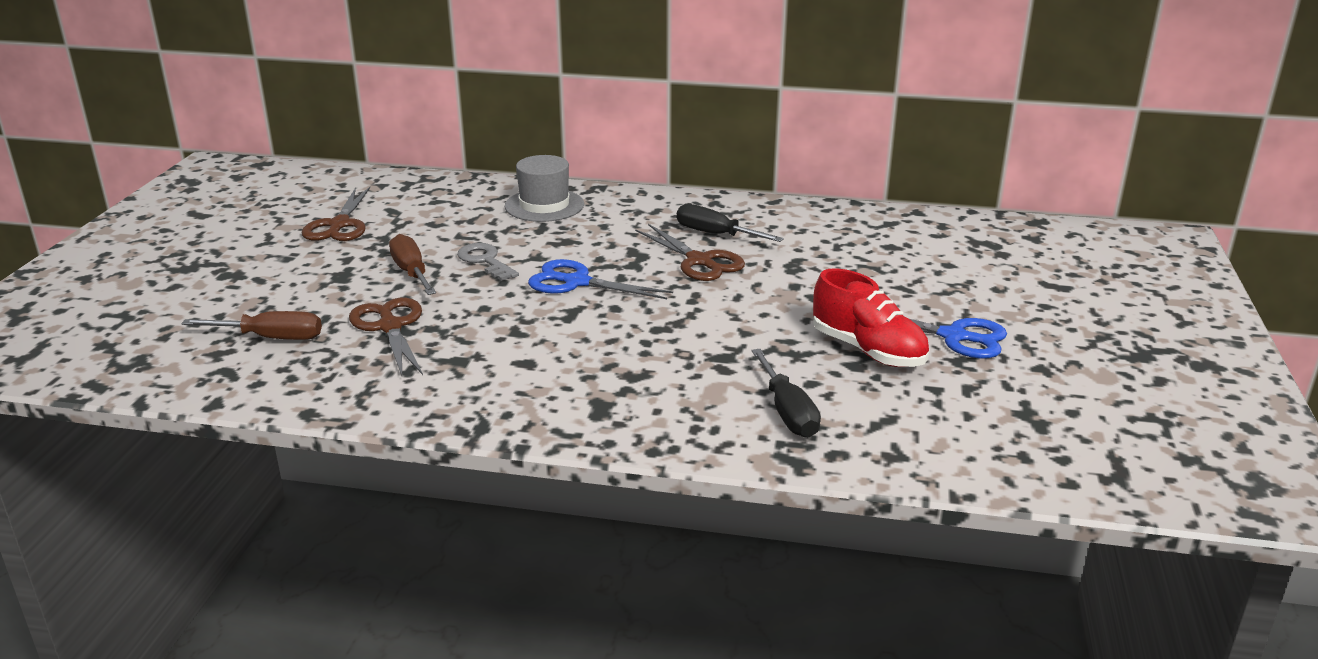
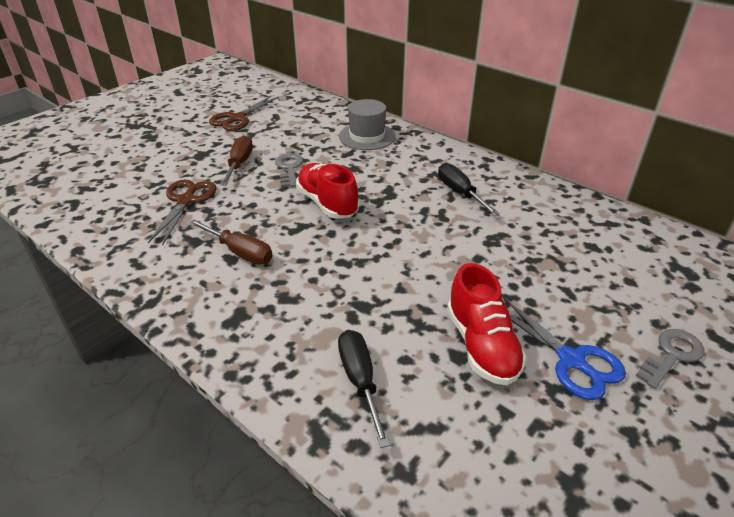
camera: 30 degrees right, 10 degrees up
brown screwdriver [181,311,322,340] -> brown screwdriver moved to [189,219,273,265]
blue scissors [528,259,673,299] -> red shoe [296,163,359,219]
brown scissors [635,224,745,281] -> none
black screwdriver [751,349,821,438] -> black screwdriver turned 150 degrees clockwise [338,330,390,448]
none -> grey key [636,329,704,389]

